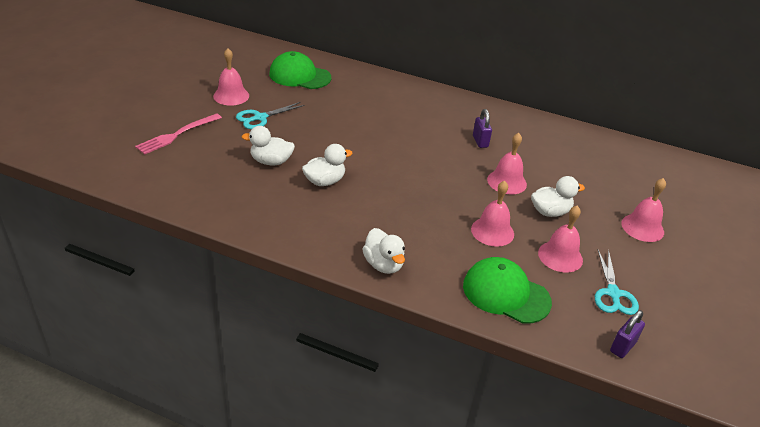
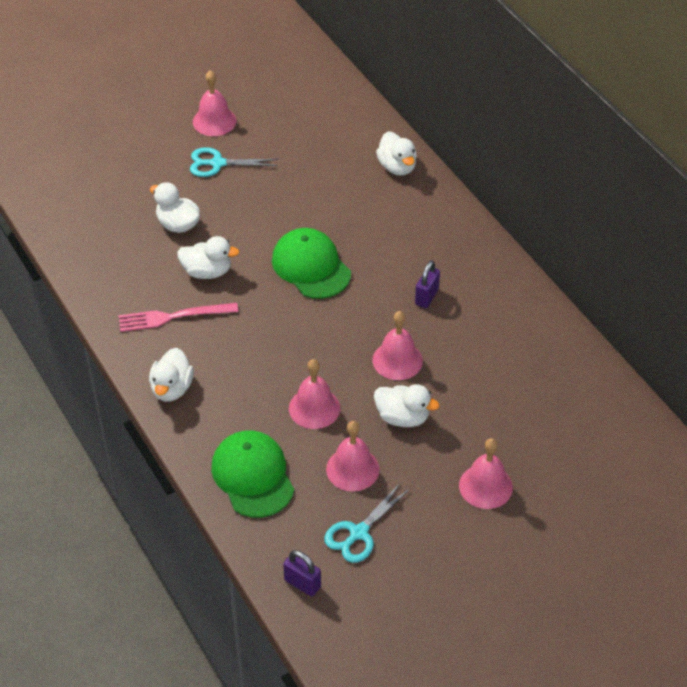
camera: 40 degrees right, 10 degrees up
pink fork [135,113,222,155] -> pink fork moved to [119,303,238,332]
green cap [269,51,331,89] -> green cap moved to [272,228,351,299]
purple padlock [610,310,645,358] -> purple padlock turned 45 degrees clockwise [283,550,321,596]
none -> white duck [376,131,417,176]

